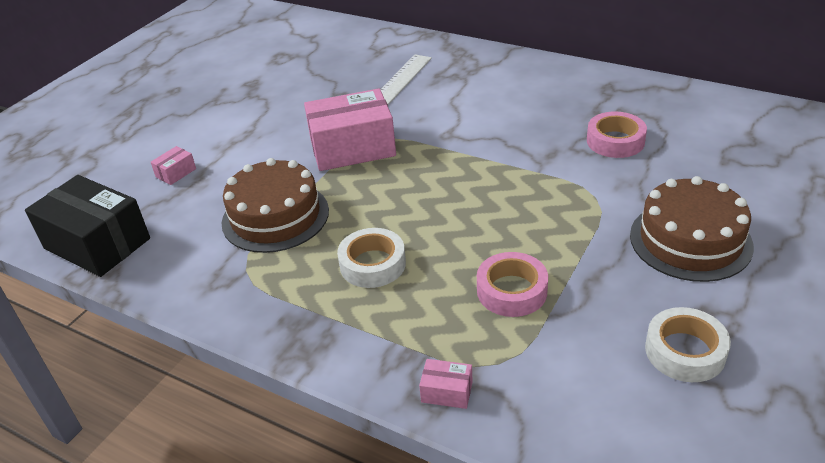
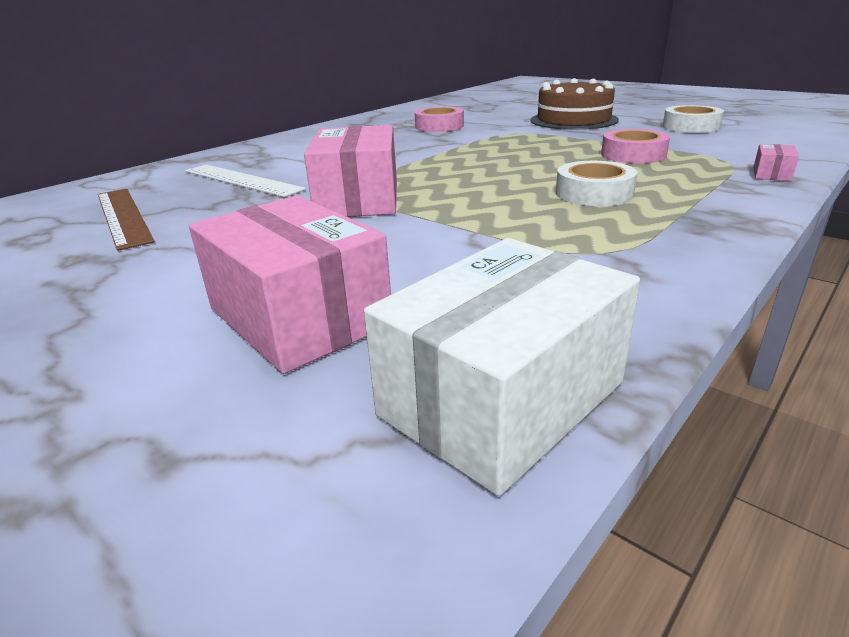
camera: 80 degrees left, 10 degrees down
black box [25,175,150,277] -> white box [364,238,640,496]
pink box [151,146,196,185] -> pink box [189,195,391,374], size x2.40
brown cake [222,158,329,253] -> none
none -> brown ruler [98,189,155,251]

